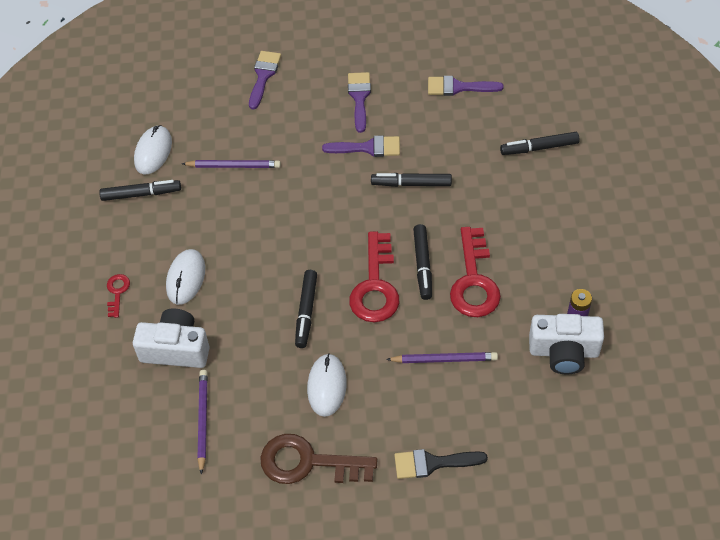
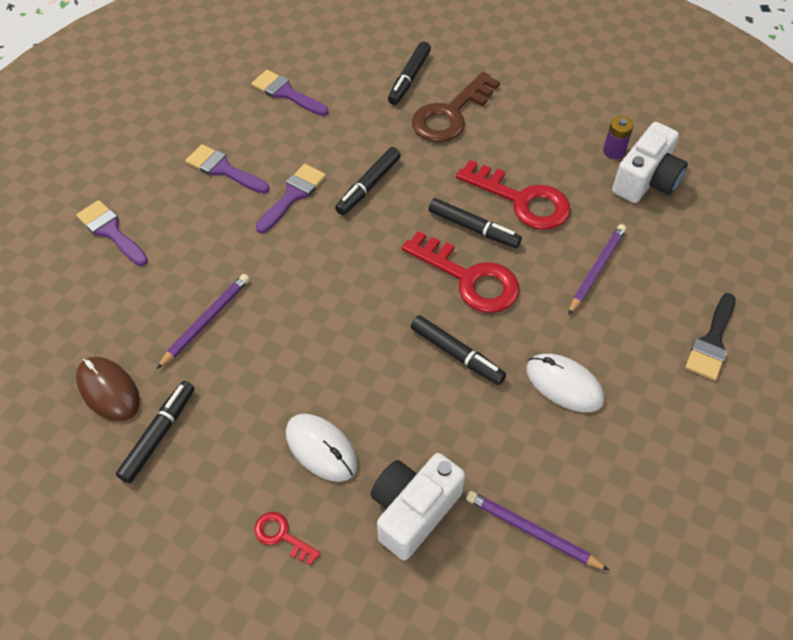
camera: 60 degrees left, 0 degrees up
white mouse [134,125,172,174] -> brown mouse [76,357,140,422]
brown key [260,434,377,484] -> brown key moved to [412,72,500,142]
purple brush [428,76,504,96] -> purple brush turned 90 degrees clockwise [251,70,328,116]

